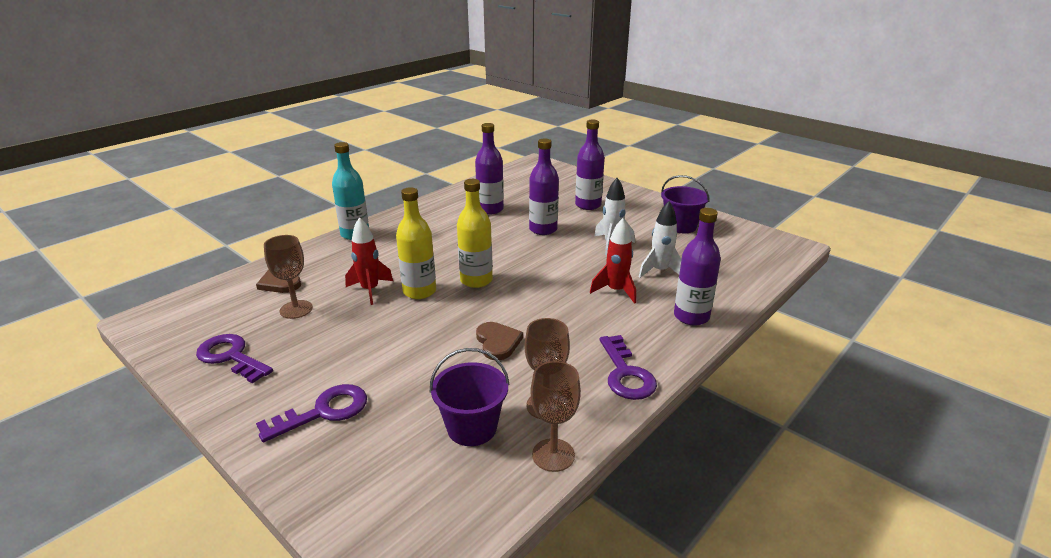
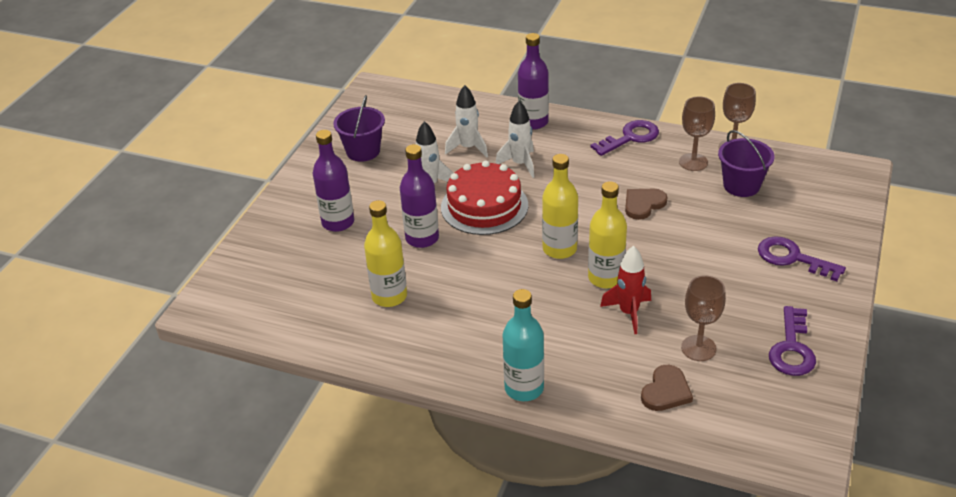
camera: 110 degrees left, 10 degrees up
purple bottle [475,123,504,214] -> yellow bottle [364,200,407,307]
red rocket [590,218,636,304] -> white rocket [495,101,534,178]
none -> red cake [441,160,528,235]

